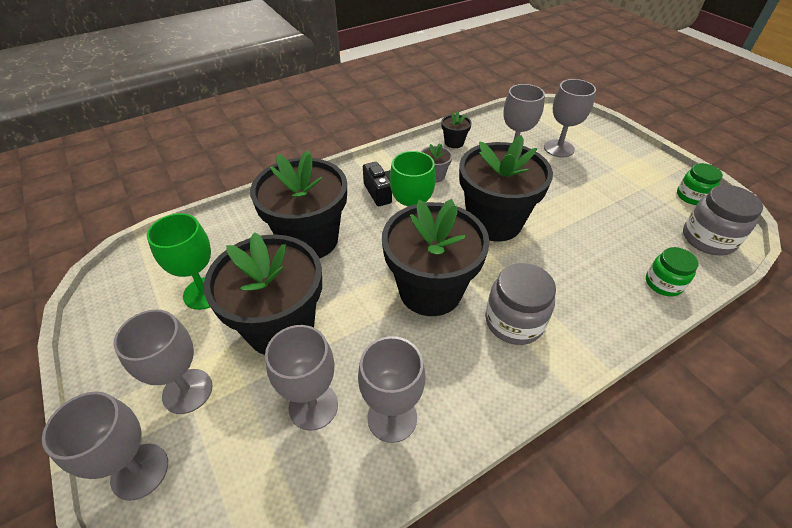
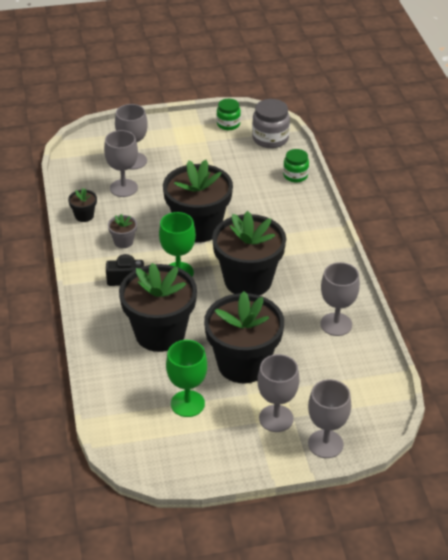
camera: 70 degrees left, 5 degrees down
grey goblet [265,325,338,431] -> none
grey jar [485,263,556,345] -> none

